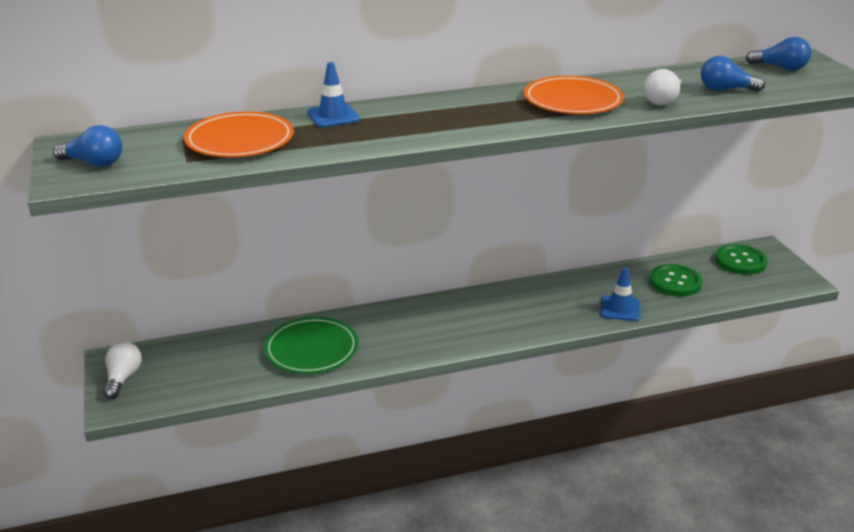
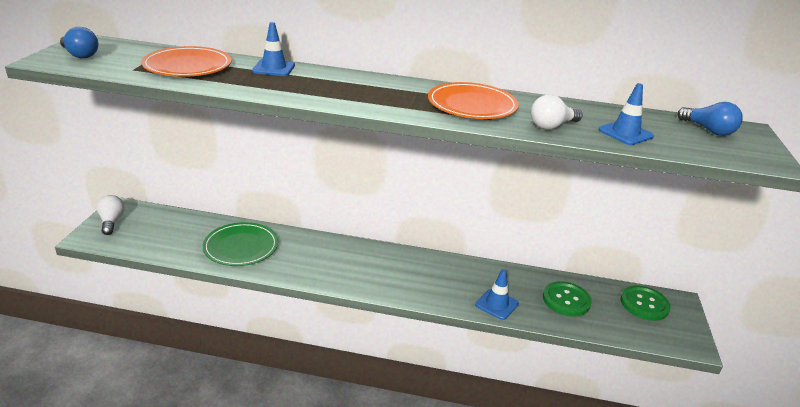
camera: 25 degrees right, 0 degrees up
white light bulb [103,342,142,399] -> white light bulb turned 45 degrees counterclockwise [97,195,125,235]
blue light bulb [701,56,765,92] -> blue traffic cone [599,83,654,145]

